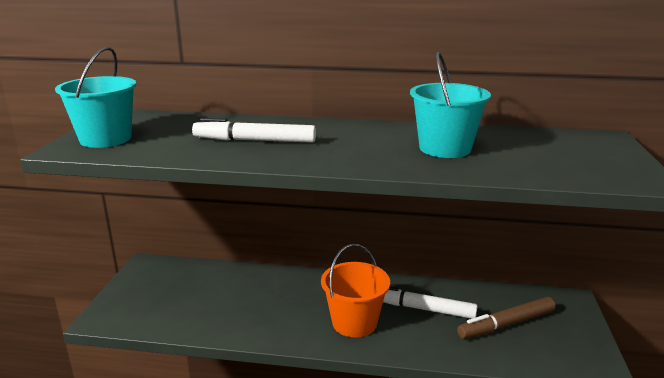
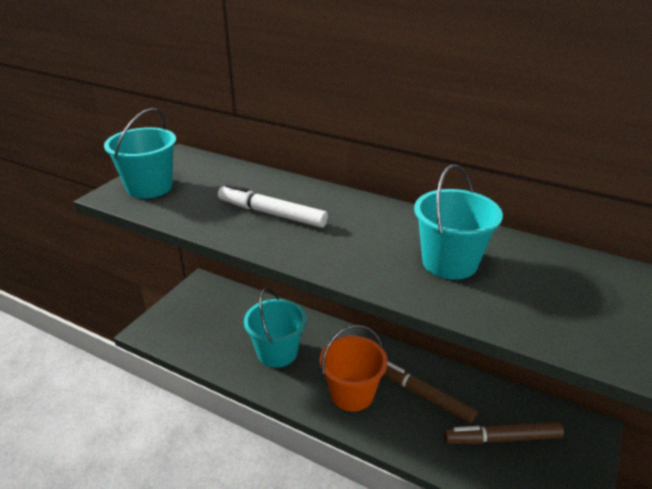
camera: 20 degrees right, 10 degrees up
white marker [383,286,478,319] -> brown marker [383,362,477,423]
none -> turquoise bucket [244,288,306,368]

